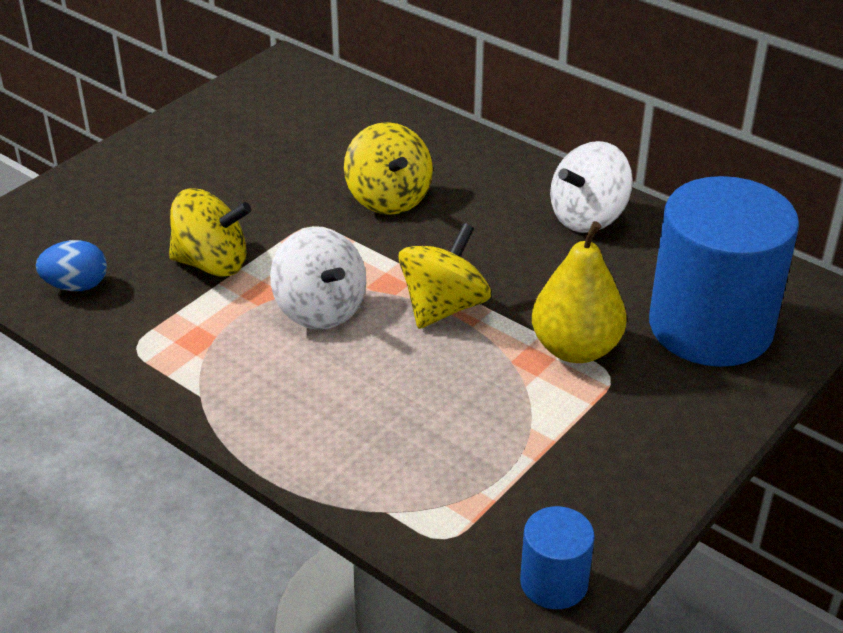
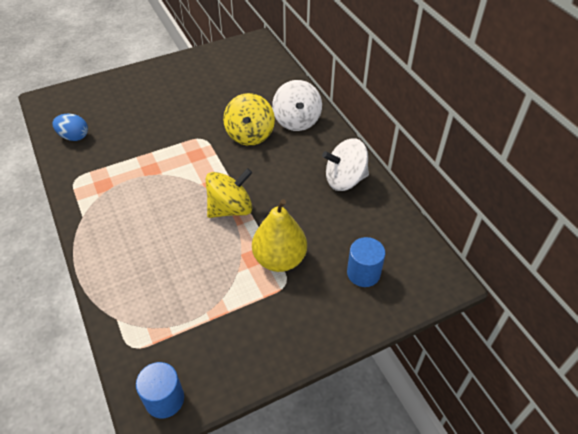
camera: 25 degrees right, 10 degrees up
yellow spinning top [169,188,251,276] -> none
white spinning top [270,228,366,329] -> white spinning top moved to [272,80,322,131]
blue cylinder [649,176,799,367] -> blue cylinder [347,237,385,287], size x0.45

